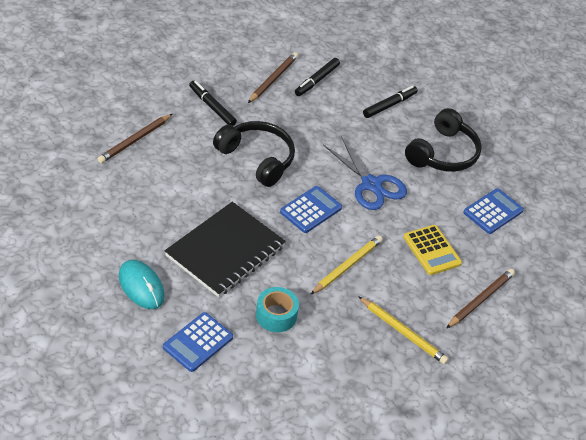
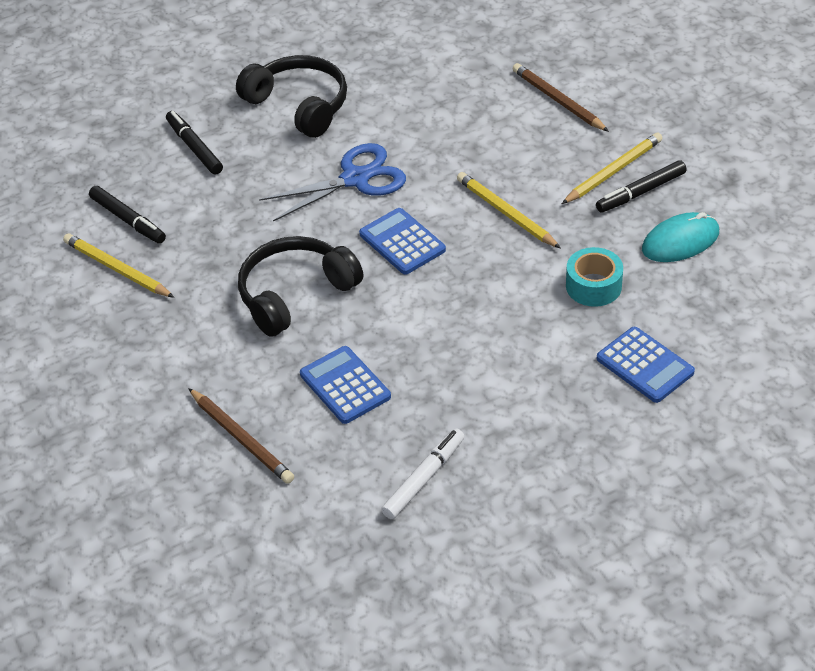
camera: 75 degrees left, 0 degrees up
turquoise mouse [119,260,165,309] -> turquoise mouse moved to [642,212,719,262]
black notebook [165,202,286,297] -> none
black marker [189,81,237,126] -> black marker moved to [596,160,687,212]
brown pencil [248,52,298,103] -> yellow pencil [63,233,174,298]
yellow calculator [403,225,462,275] -> none
blue calculator [463,188,524,234] -> blue calculator moved to [300,346,391,424]
none -> white marker [381,429,464,519]

